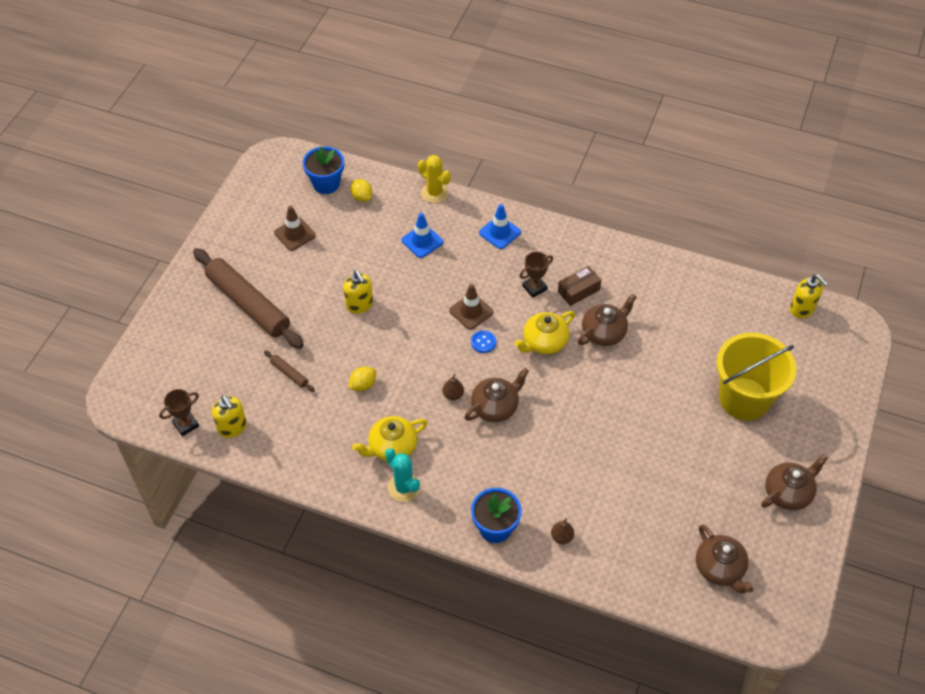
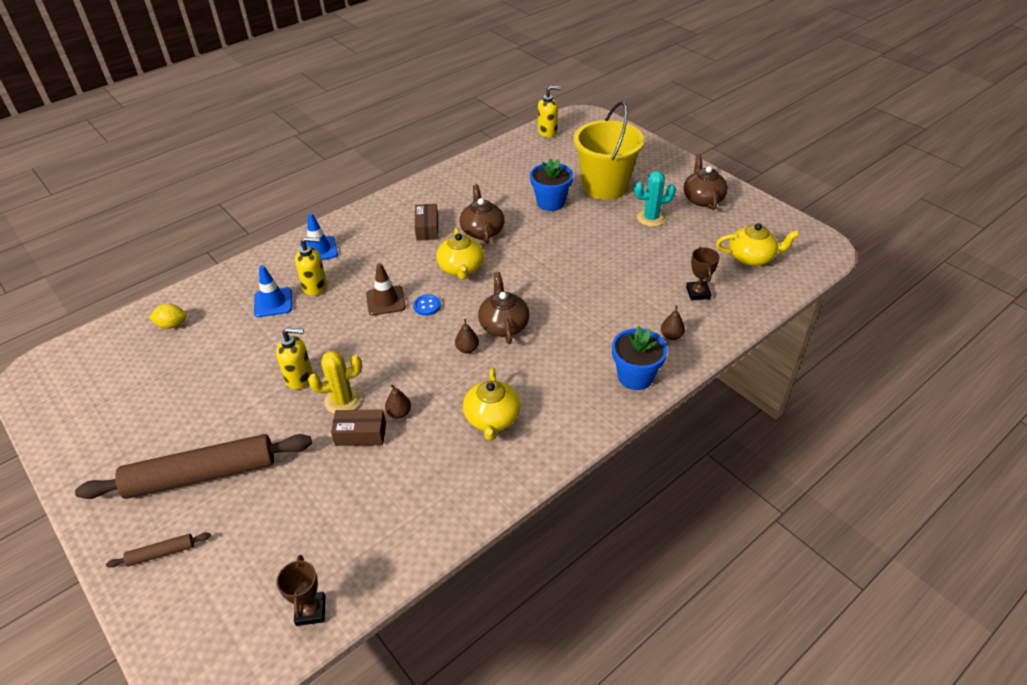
camera: 60 degrees left, 10 degrees down
yellow soap dispenser [212,395,247,438] -> yellow soap dispenser moved to [295,237,327,296]
brown rolling pin [264,350,315,392] -> brown rolling pin moved to [106,533,211,568]
brown traffic cone [274,206,316,251] -> none
blue flower pot [303,146,344,194] -> blue flower pot moved to [530,158,573,211]
yellow lemon [349,367,376,391] -> brown pear [385,384,411,418]
turquoise cactus [385,448,420,502] -> turquoise cactus moved to [634,171,676,227]
yellow cactus [418,155,451,203] -> yellow cactus moved to [308,351,362,414]
brown trophy [519,252,553,298] -> brown trophy moved to [686,247,720,300]
brown teapot [696,524,753,594] -> yellow teapot [716,223,799,266]
none -> brown box [331,409,386,446]

